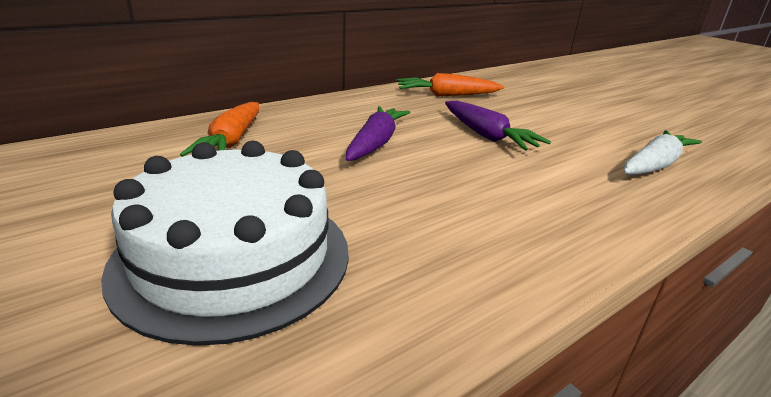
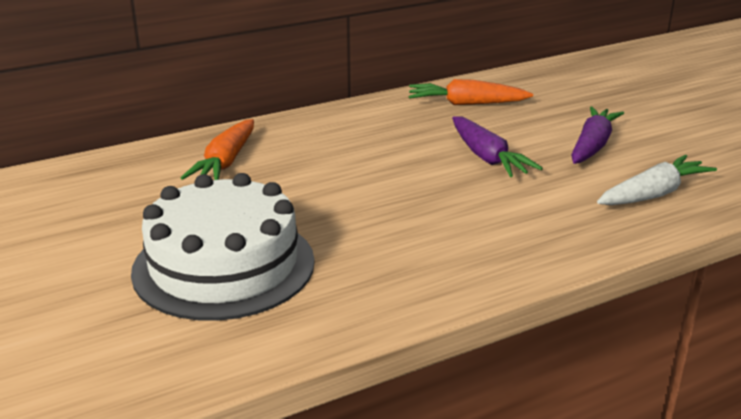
camera: 10 degrees right, 0 degrees up
purple carrot [346,106,410,161] -> purple carrot moved to [571,106,624,164]

